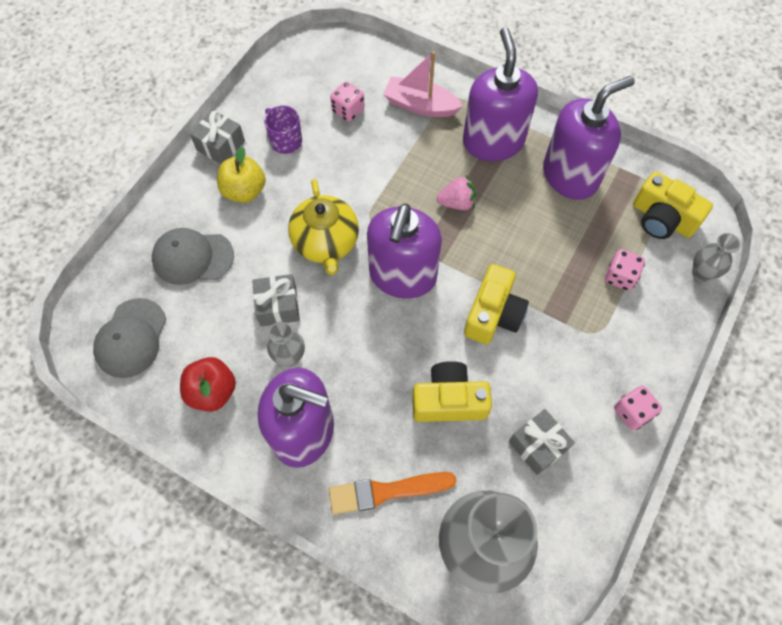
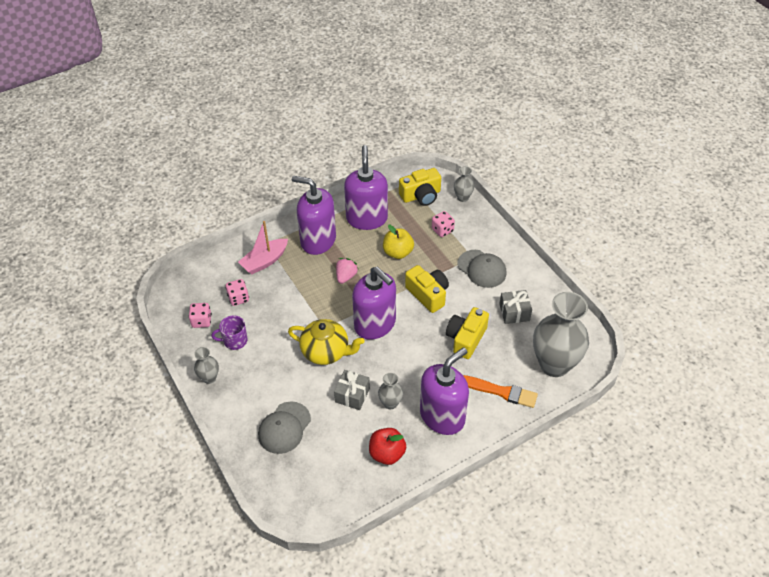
camera: 60 degrees left, 15 degrees down
grey cap [93,298,166,378] -> grey cap moved to [457,250,506,288]
grey gift [190,110,245,164] -> grey vase [194,347,219,384]
yellow apple [217,146,266,203] -> yellow apple moved to [383,225,414,259]
orange brush [329,472,456,515] -> orange brush turned 90 degrees counterclockwise [463,375,538,408]
pink dice [614,386,662,430] -> pink dice moved to [188,303,212,328]

